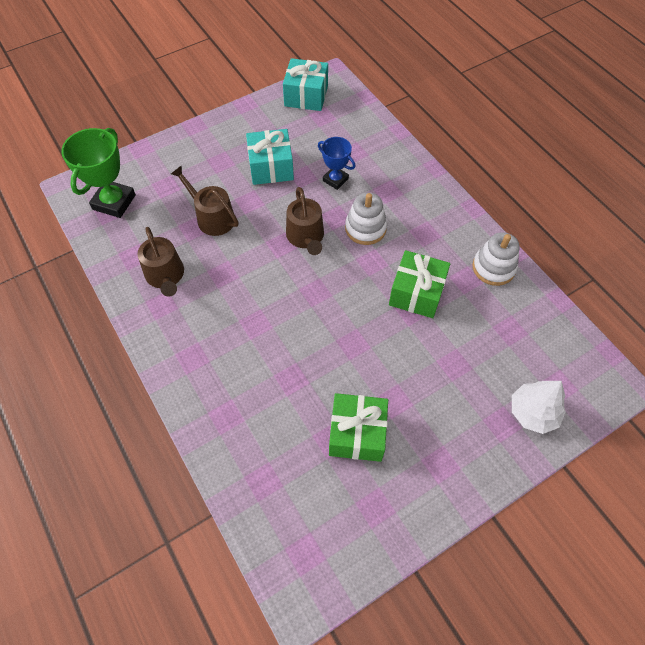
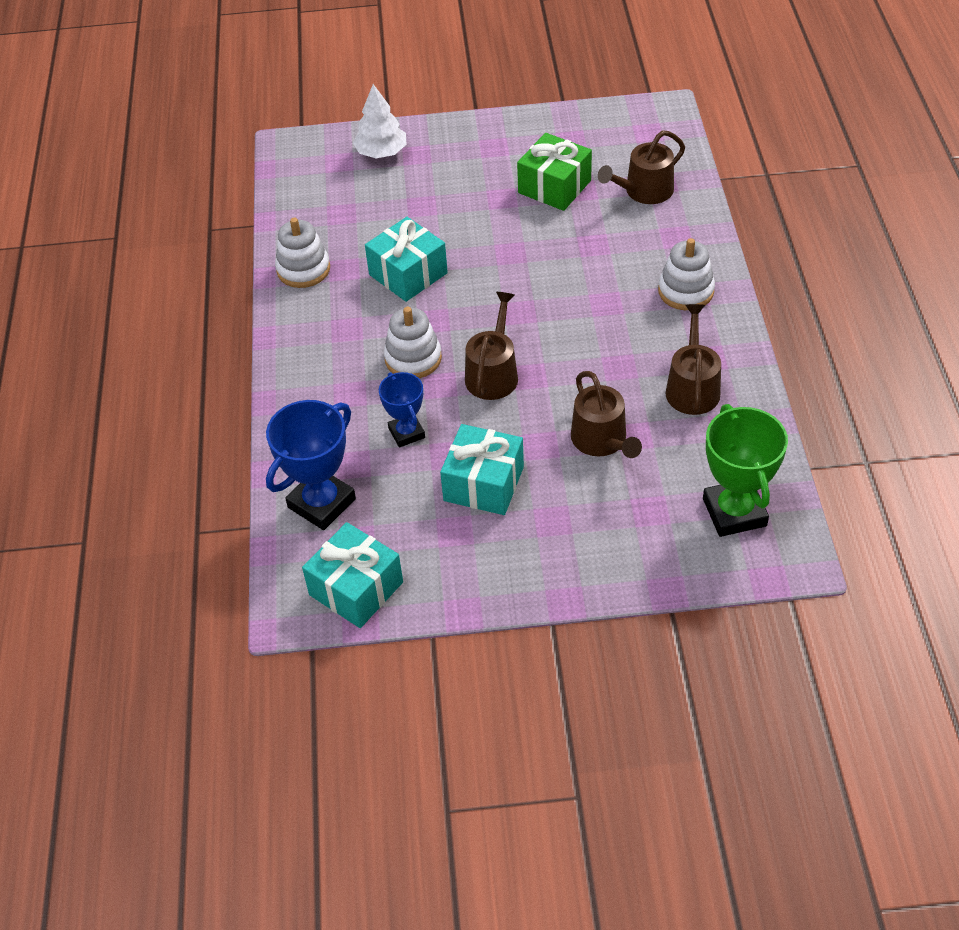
camera: 150 degrees left, 10 degrees down
green trophy [61,128,136,218] -> green trophy turned 60 degrees counterclockwise [703,404,788,537]
green gift [389,250,450,318] -> turquoise gift [365,217,448,302]
none -> blue trophy [266,400,356,530]
none -> brown watering can [598,131,685,204]
none -> white stacking toy [658,238,715,310]

